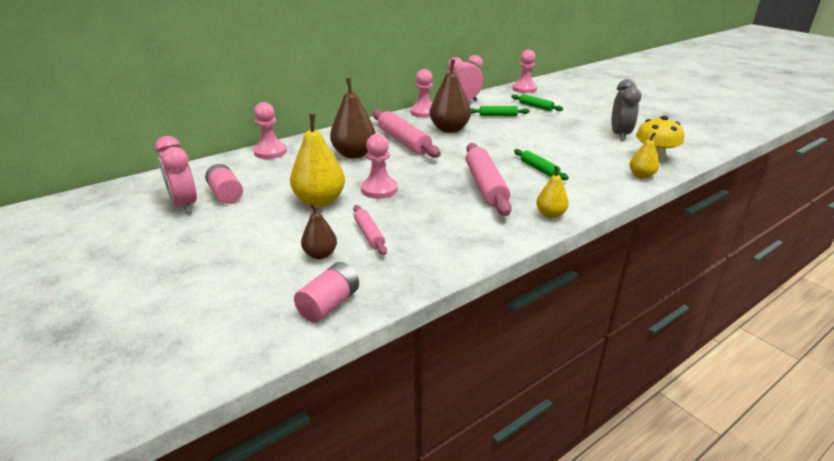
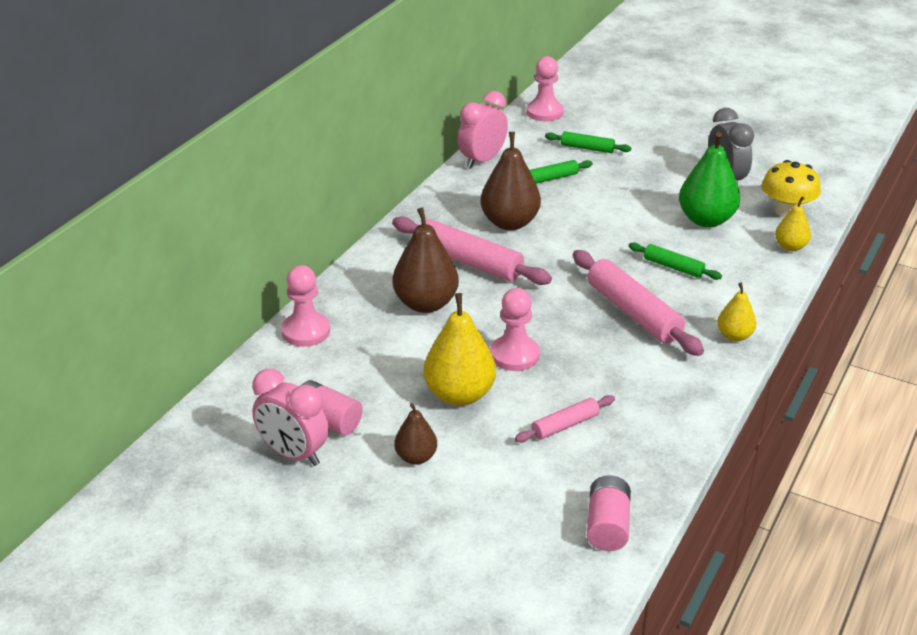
camera: 25 degrees left, 5 degrees up
brown pear [301,203,337,259] -> brown pear moved to [394,403,437,465]
pink rolling pin [353,205,387,255] -> pink rolling pin turned 75 degrees counterclockwise [515,395,615,442]
pink pawn [411,69,433,118] -> none
none -> green pear [679,132,740,227]

